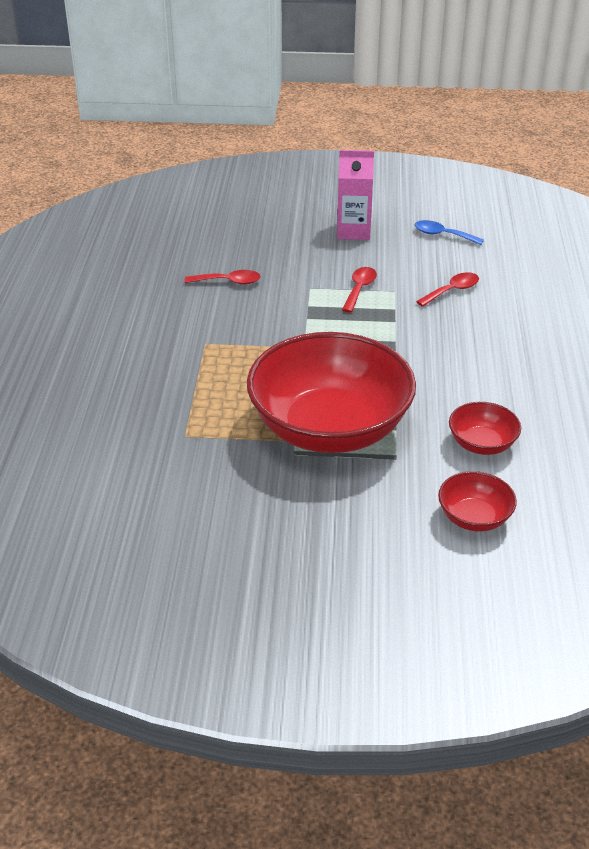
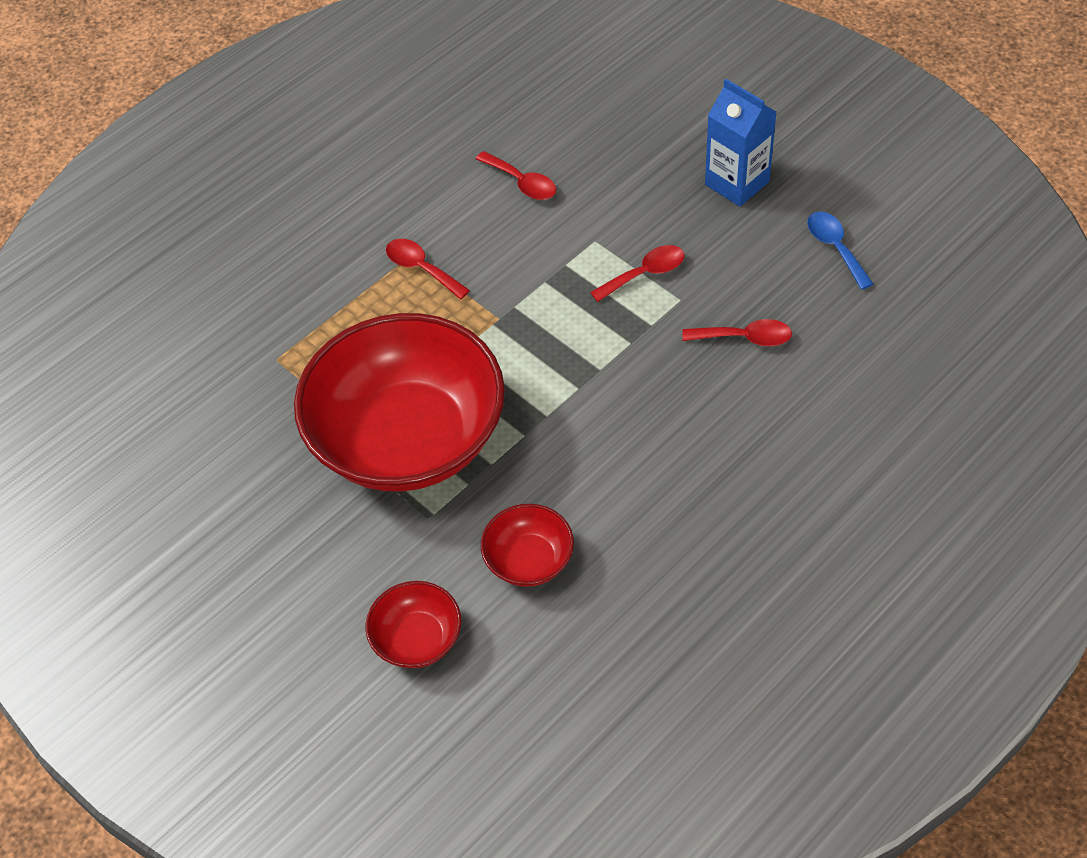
camera: 45 degrees right, 15 degrees up
pink carton [337,150,374,240] -> blue carton [705,79,776,207]
none -> red spoon [386,239,470,299]

